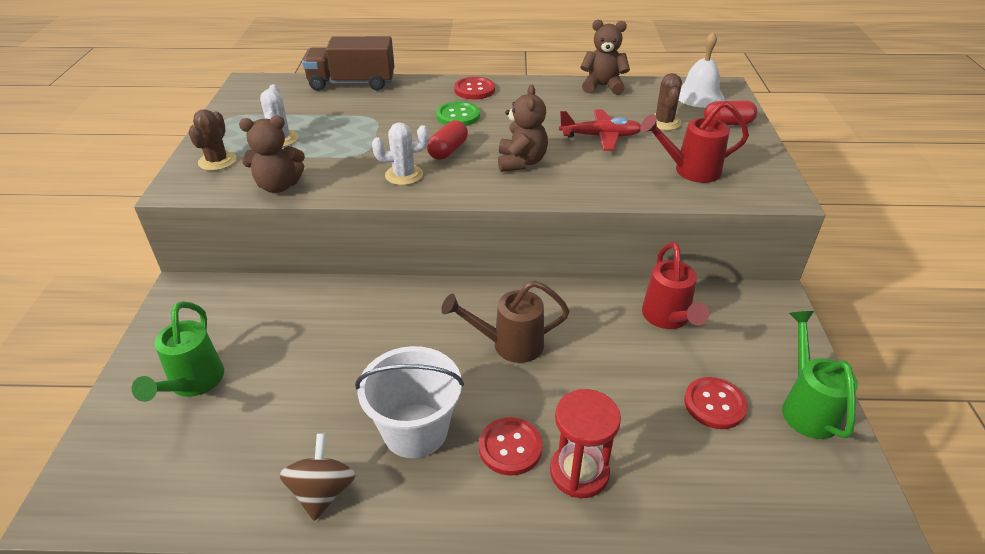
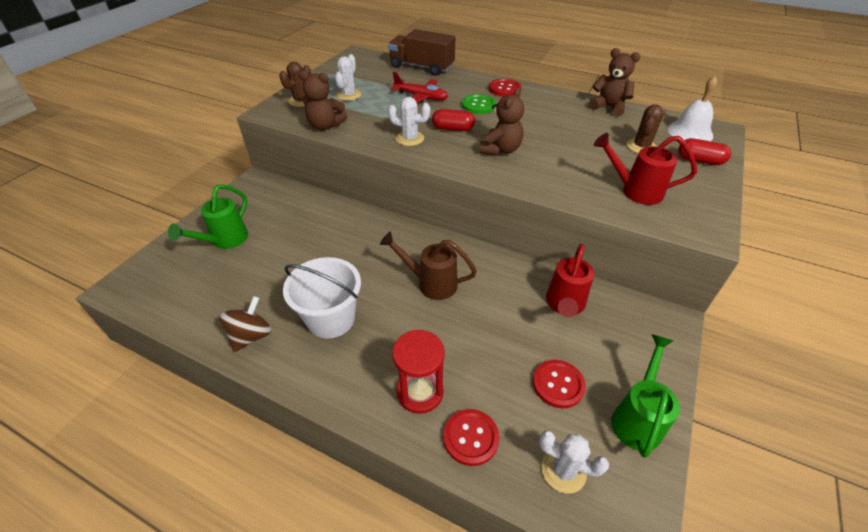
camera: 25 degrees right, 5 degrees up
red capsule [427,120,468,160] -> red capsule turned 45 degrees clockwise [432,109,475,131]
red button [479,417,543,476] -> red button moved to [443,409,499,466]
red plane [559,110,641,150] -> red plane moved to [390,72,448,103]
none -> white cactus [539,431,609,494]

